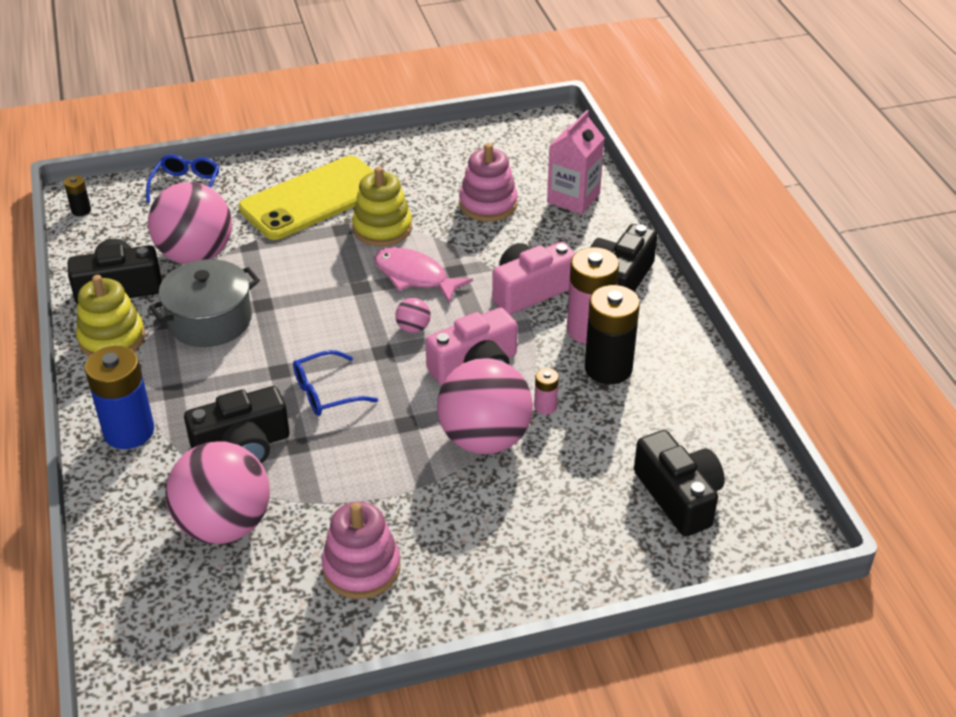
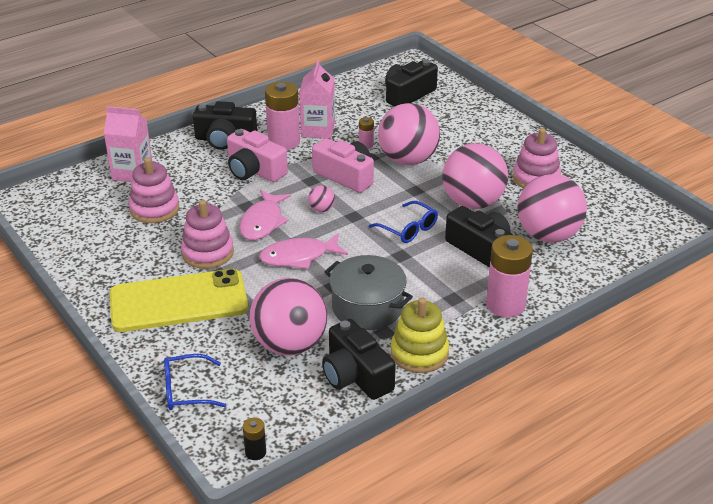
camera: 110 degrees left, 5 degrees down
blue battery [85,346,154,449] -> pink battery [486,235,533,318]
yellow phone [239,156,374,240] -> yellow phone turned 45 degrees counterclockwise [109,269,248,332]
yellow stacking toy [352,166,412,246] -> pink stacking toy [181,200,234,269]
black battery [585,285,640,385] -> pink carton [299,60,335,139]
none -> pink fish [259,233,348,269]
none -> pink ball [442,143,508,209]

